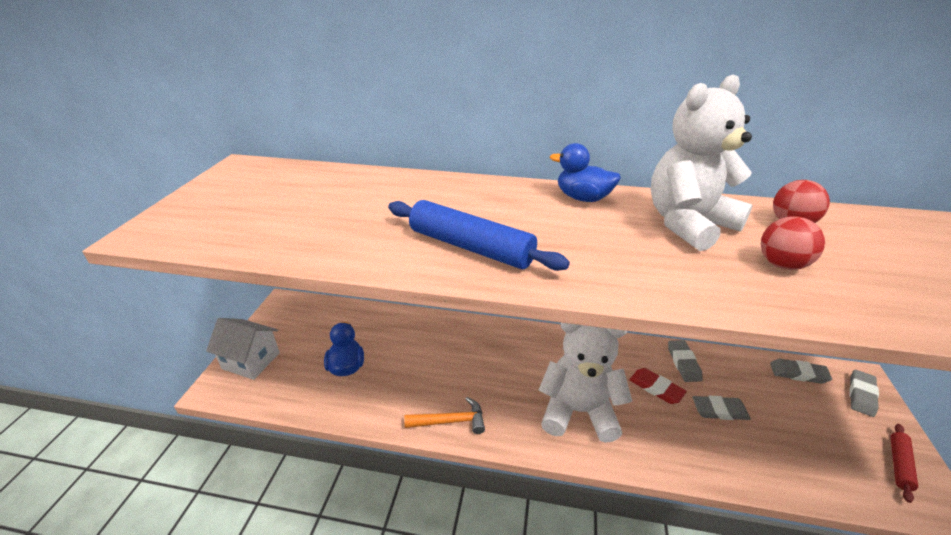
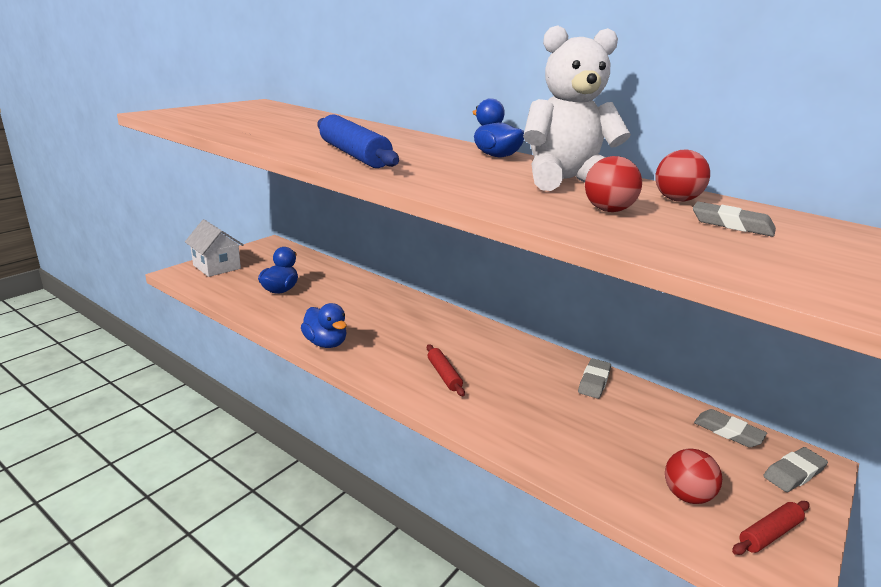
camera: 25 degrees right, 10 degrees down
orange hammer [404,397,485,434] -> blue duck [301,303,347,348]
white teddy bear [539,323,632,443] -> red rolling pin [427,344,465,396]
red eraser [629,368,687,404] -> none
grey eraser [692,396,751,420] -> grey eraser moved to [693,201,776,237]
none -> red ball [665,448,722,504]

